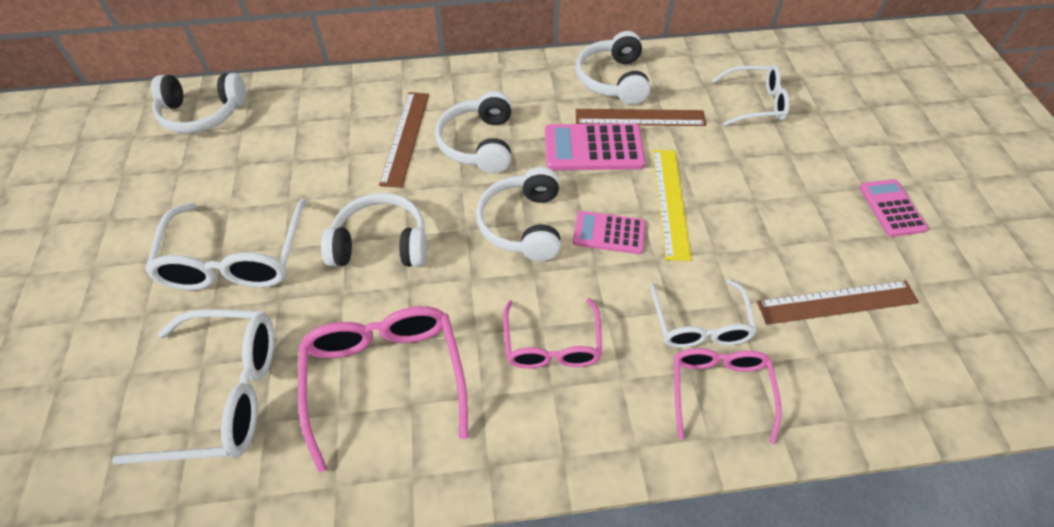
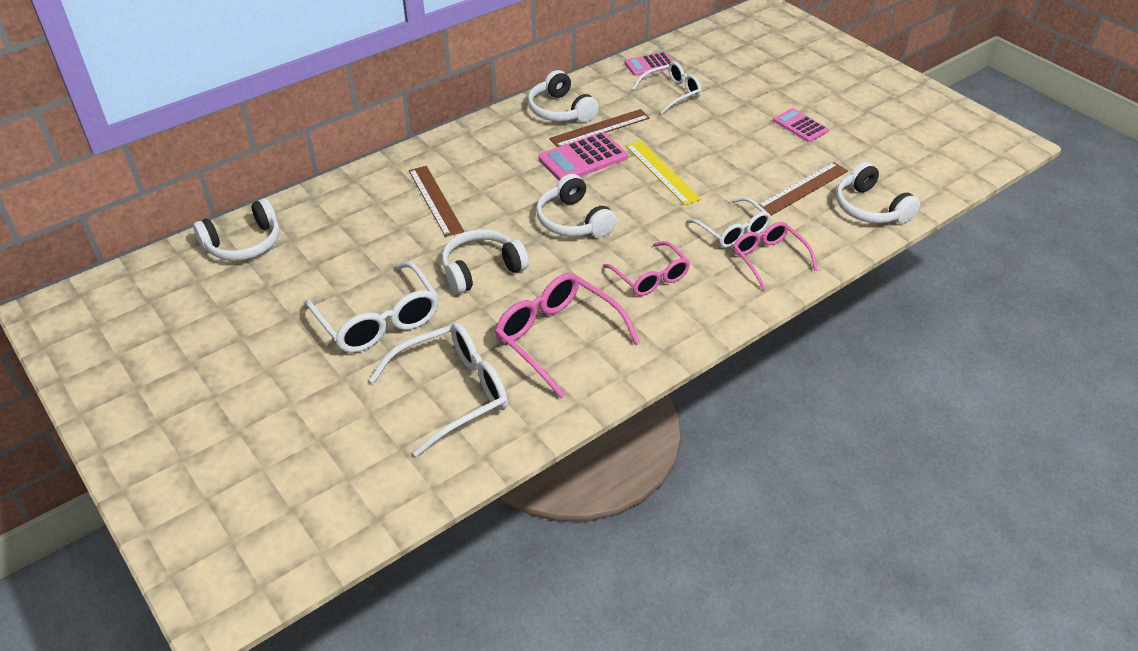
camera: 30 degrees left, 10 degrees down
white headphones [435,91,511,174] -> white headphones moved to [836,162,920,224]
pink calculator [573,211,645,254] -> pink calculator moved to [624,52,673,76]

